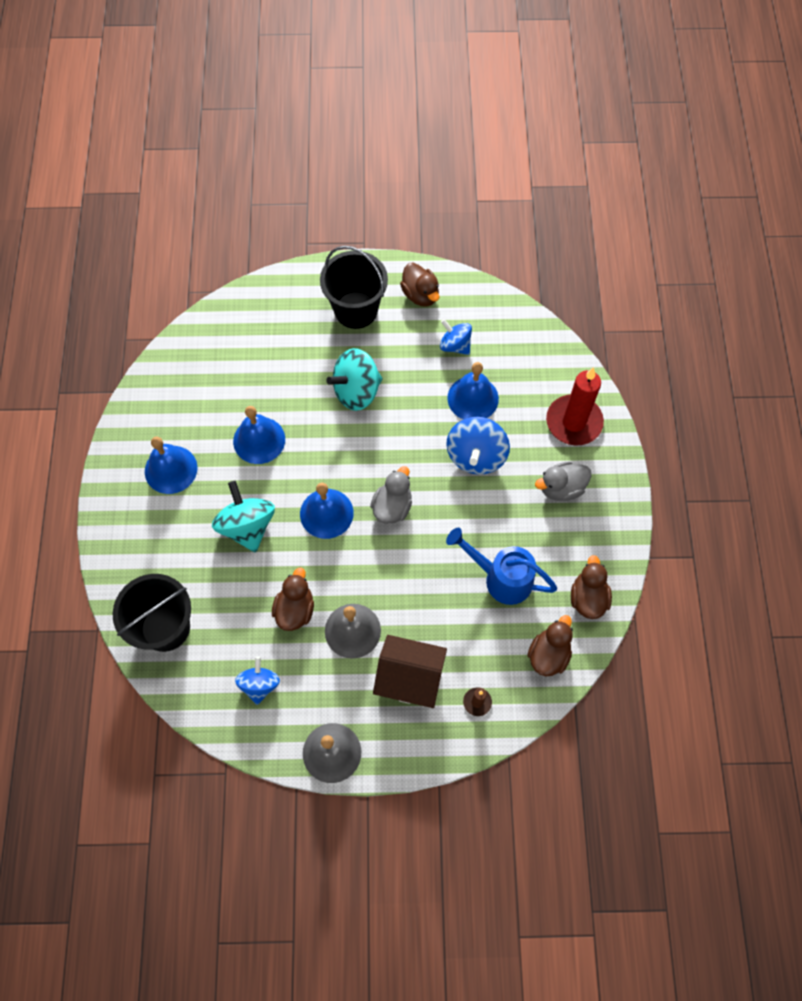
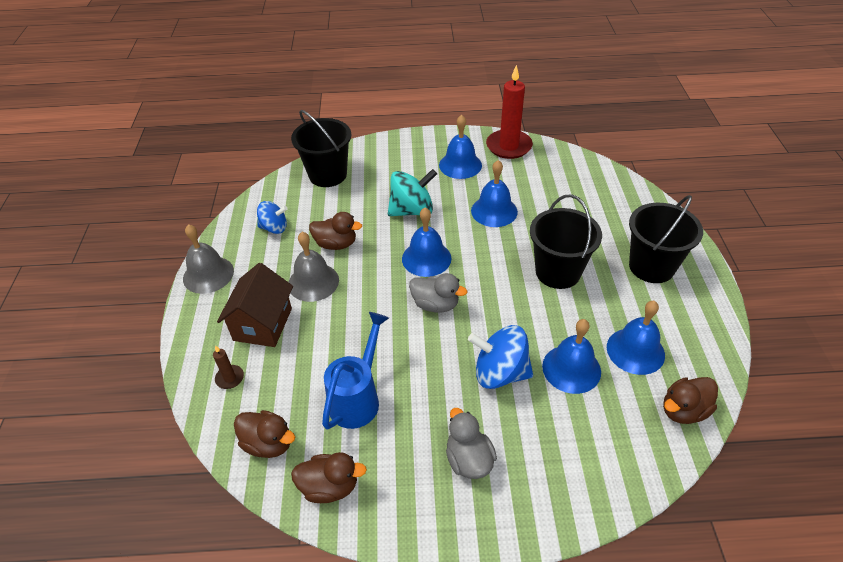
camera: 90 degrees right, 20 degrees down
turquoise spinning top [326,348,382,411] -> black bucket [530,194,602,289]
brown duck [400,263,439,307] -> brown duck moved to [663,377,718,424]
blue spinning top [440,319,472,355] -> blue bell [607,301,665,375]
red candle [546,367,604,446] -> red candle moved to [486,65,533,159]

